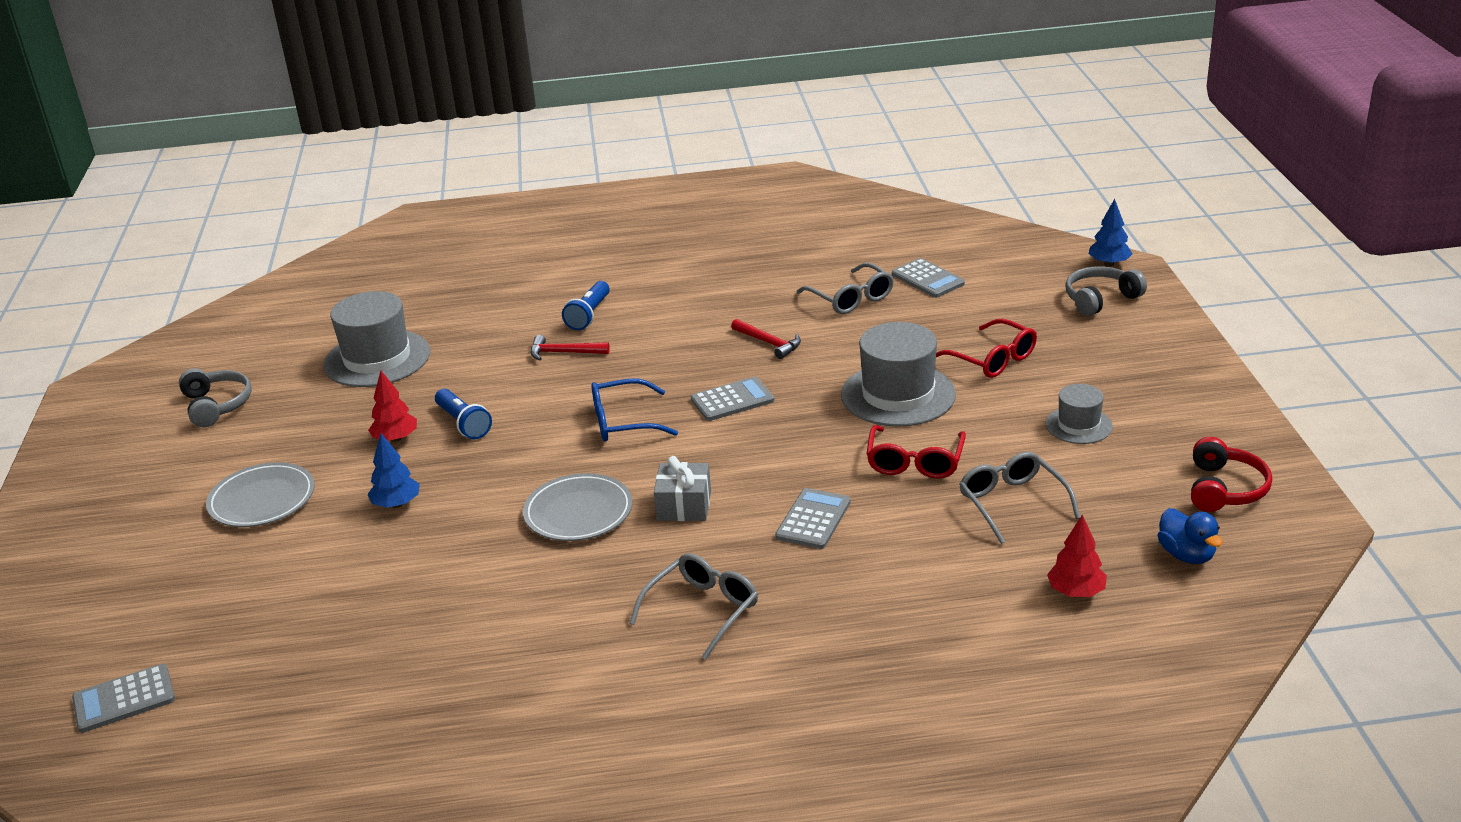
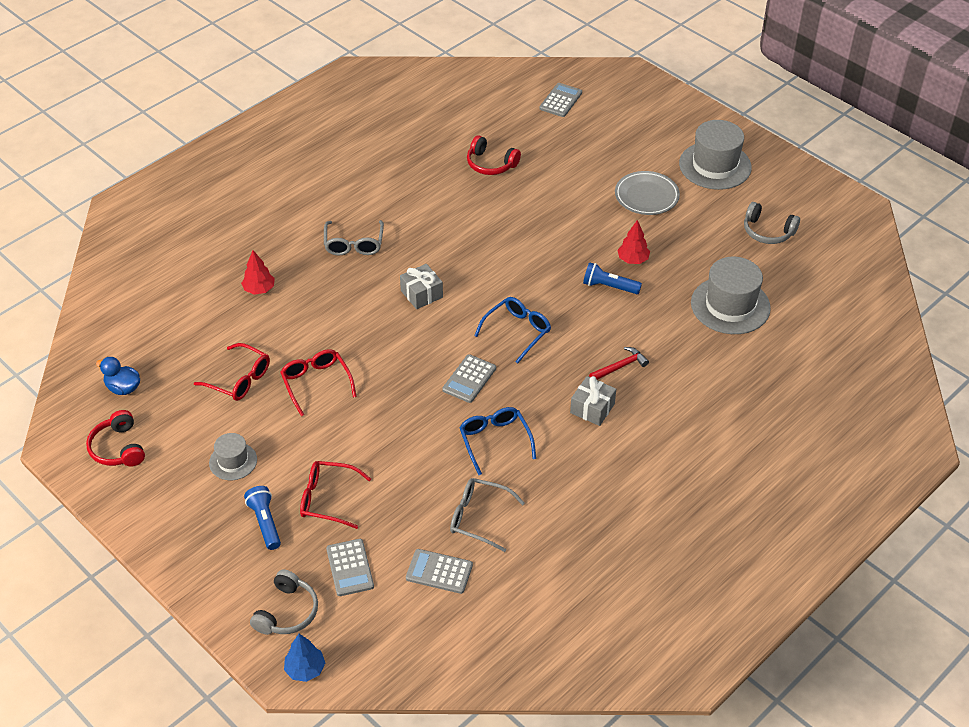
camera: 140 degrees right, 15 degrees up
blue tree [367,434,420,508] -> none
grey plate [523,473,632,541] -> none
blue flashlight [562,281,610,330] -> blue flashlight moved to [244,486,281,550]
red hammer [731,319,801,359] -> blue glasses [459,407,536,475]
grey calculator [775,488,851,549] -> grey calculator moved to [326,539,374,596]
grey hat [841,322,956,427] -> grey hat moved to [679,120,752,190]
grey glasses [959,452,1080,544] -> red glasses [194,343,270,401]
red tree [1047,514,1107,597] -> red tree moved to [241,250,275,295]
none -> red headphones [467,135,521,175]
none -> grey gift [570,376,616,426]

